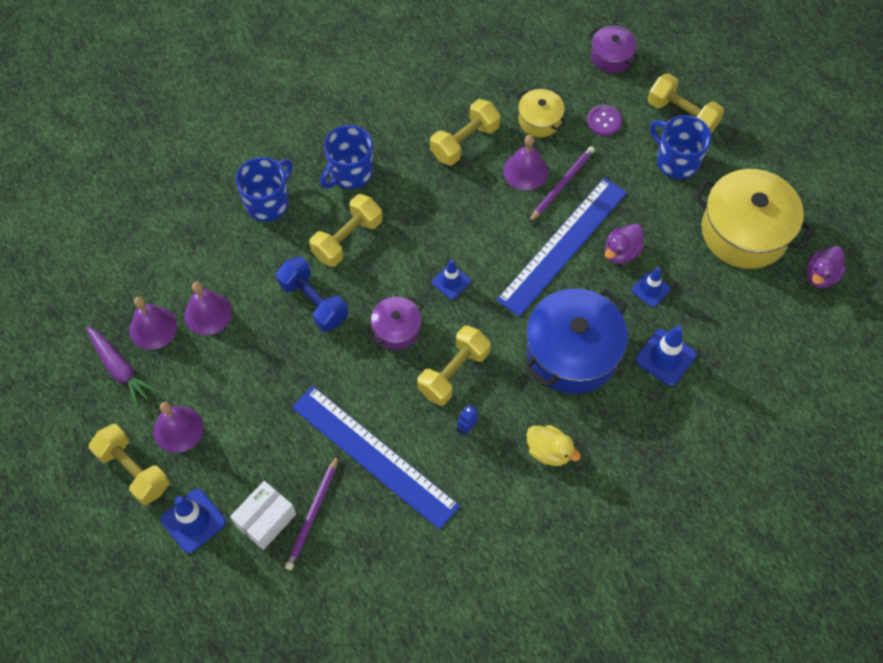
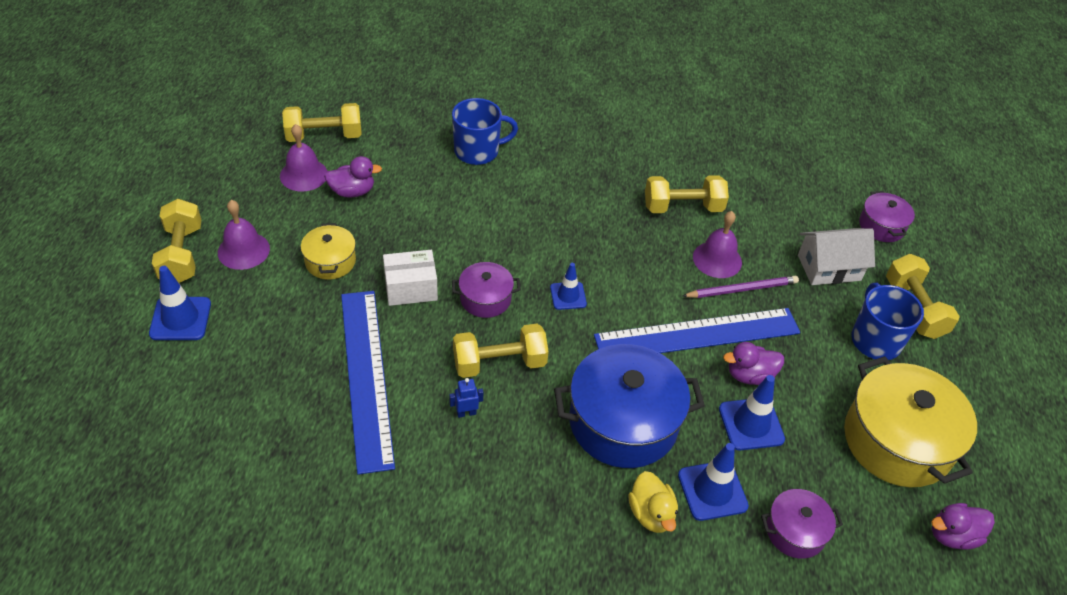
camera: 35 degrees right, 15 degrees down
purple carrot [86,326,158,408] -> none
purple bell [184,282,232,335] -> purple duck [324,156,382,198]
white box [230,481,296,550] -> white box moved to [383,250,438,306]
blue dumbbell [276,256,348,332] -> none
purple pencil [285,455,338,570] -> none
yellow dumbbell [309,194,382,267] -> yellow dumbbell moved to [282,103,362,142]
blue mug [320,125,373,189] -> none
yellow pot [516,89,567,137] -> yellow pot moved to [301,223,356,279]
yellow duck [526,425,581,466] -> yellow duck moved to [628,471,678,533]
purple button [587,105,622,136] -> white house [798,228,875,285]
blue traffic cone [631,267,671,307] -> blue traffic cone [719,375,785,450], size x1.53
none -> purple pot [761,489,843,559]

